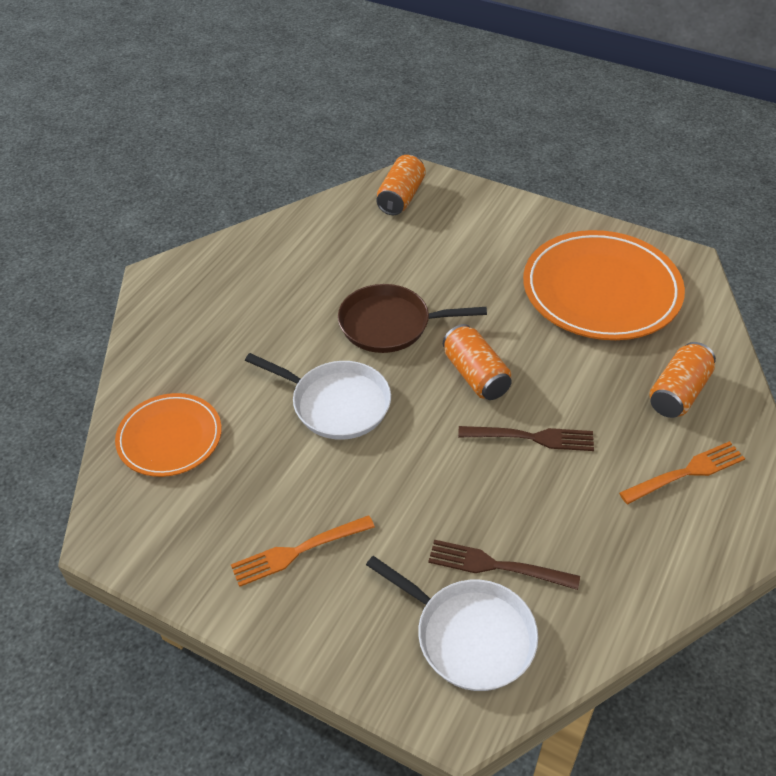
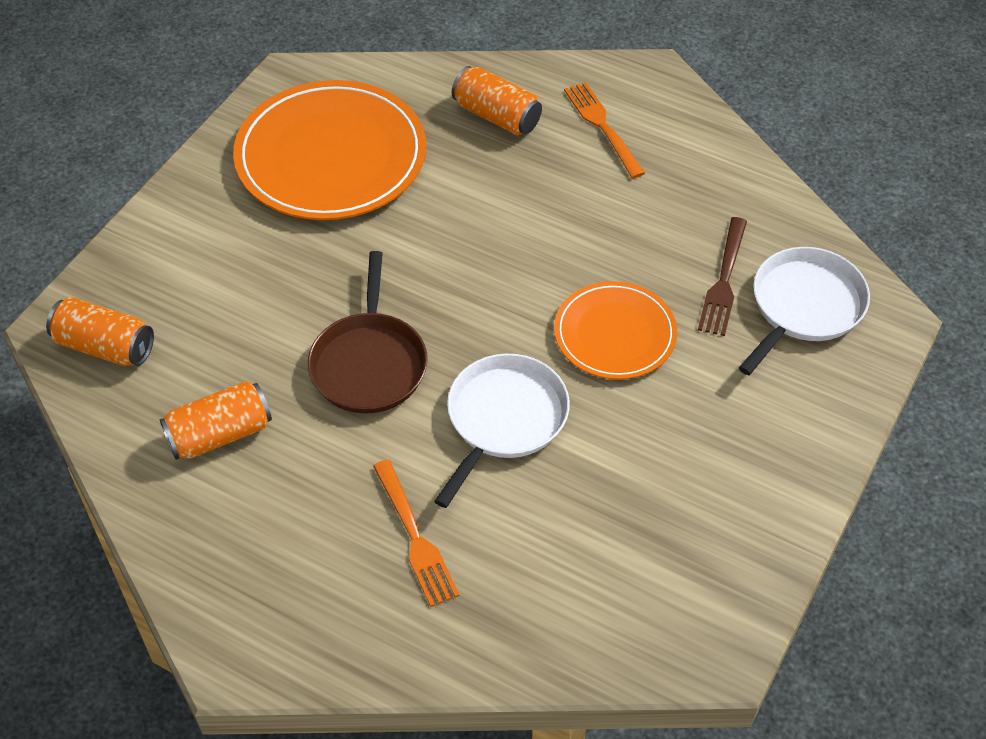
camera: 90 degrees left, 5 degrees up
orange plate [115,393,222,477] -> orange plate moved to [554,281,677,380]
orange fork [231,515,375,587] -> orange fork moved to [373,459,460,607]
orange can [443,324,512,400] -> orange can moved to [160,381,272,460]
brown fork [458,426,594,451] -> none

